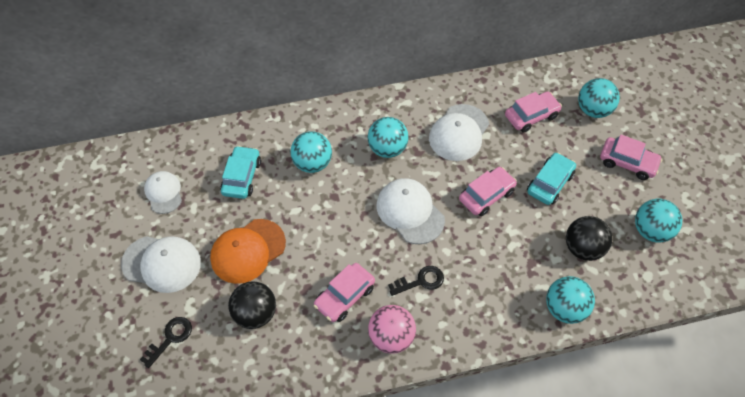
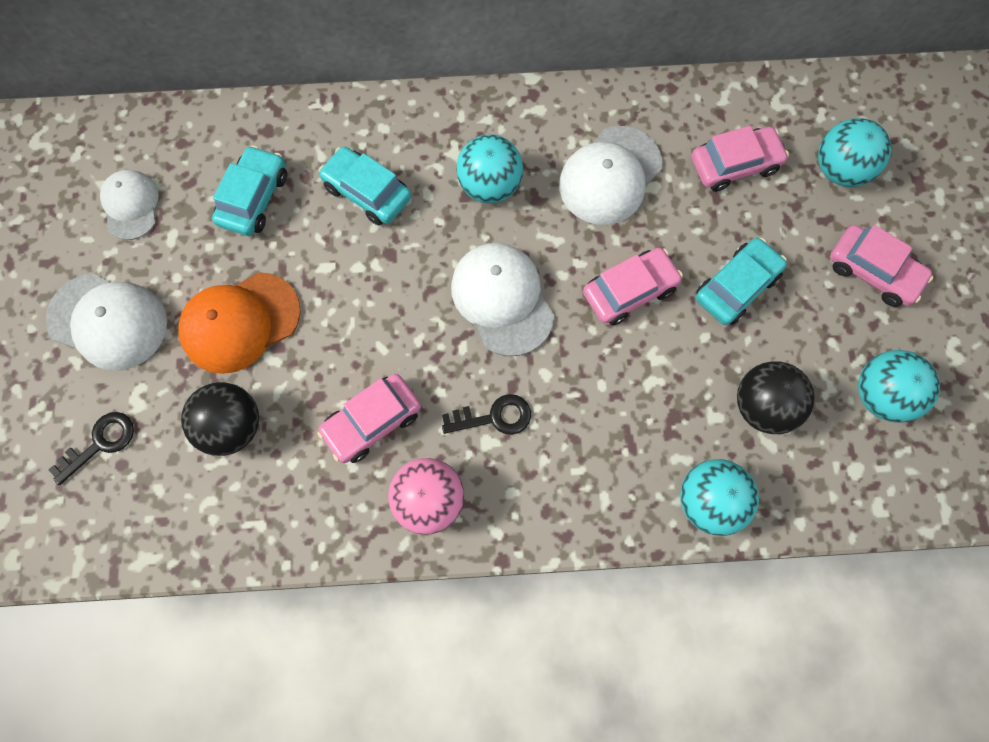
camera: 10 degrees right, 15 degrees up
turquoise ball [291,131,332,173] -> turquoise car [319,146,411,225]

